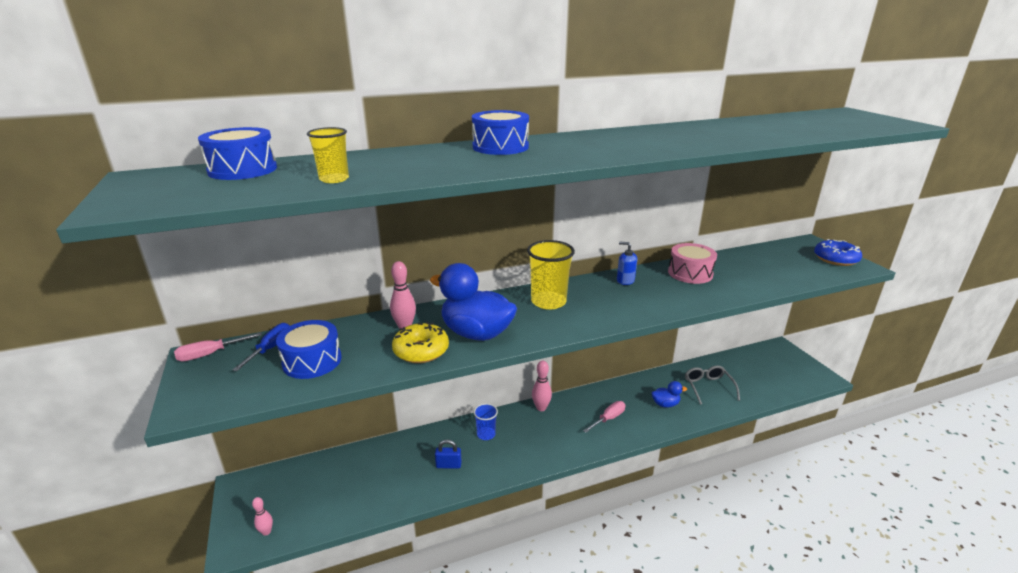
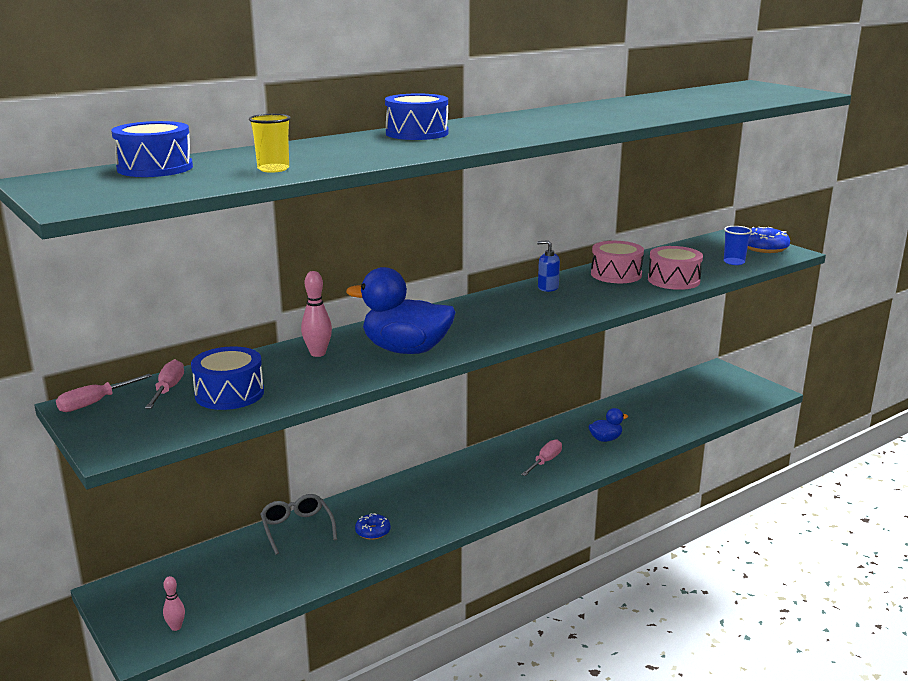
camera: 15 degrees left, 5 degrees down
blue screwdriver [233,323,290,371] -> pink screwdriver [145,359,184,409]
yellow donut [392,322,449,363] -> none
blue padlock [435,440,462,468] -> blue donut [355,513,391,540]
blue cup [474,403,498,440] -> blue cup moved to [724,226,752,265]
yellow cup [527,240,575,310] -> none
pink bowling pin [532,361,552,411] -> none
grey glasses [685,365,740,405] -> grey glasses moved to [260,494,337,555]
none -> pink drum [648,246,703,290]

